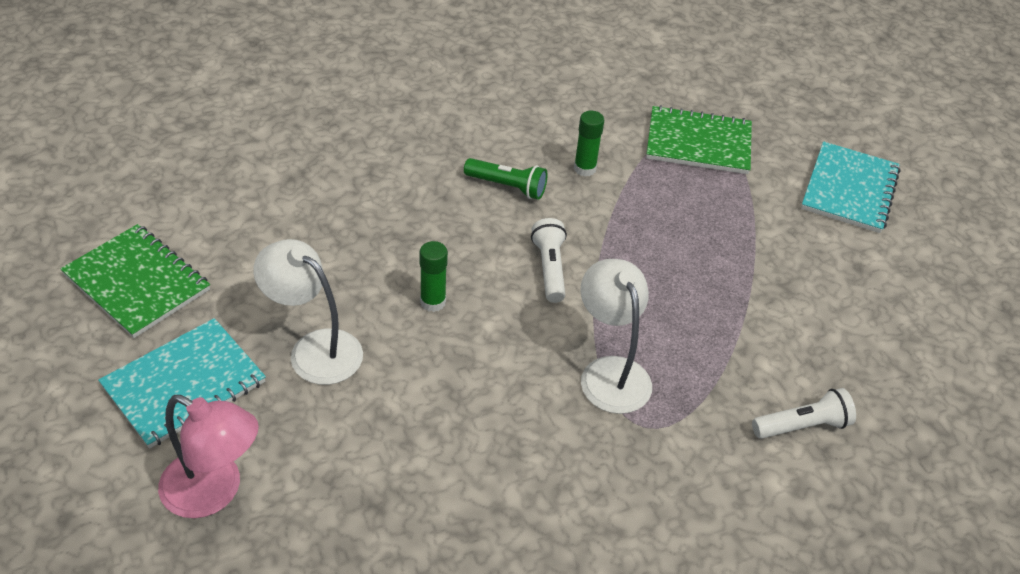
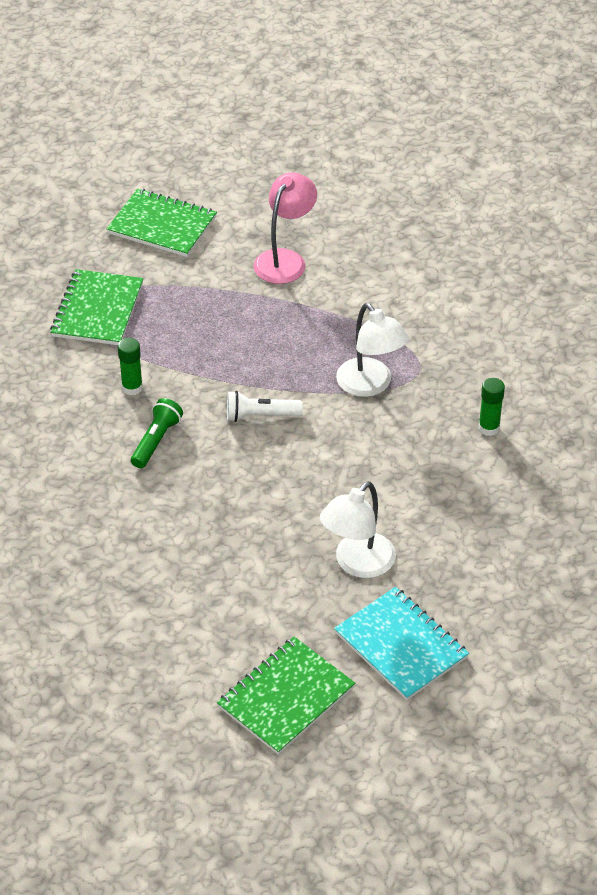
camera: 85 degrees left, 0 degrees up
pink lamp [158,395,259,518] -> pink lamp moved to [253,172,317,284]
green glue stick [419,241,448,312] -> green glue stick moved to [478,378,505,436]
white lamp [581,259,652,414] -> white lamp turned 105 degrees counterclockwise [336,303,409,397]
white flashlight [752,388,856,439] -> none
turquoise notebook [801,141,901,233] -> green notebook [106,189,217,257]

